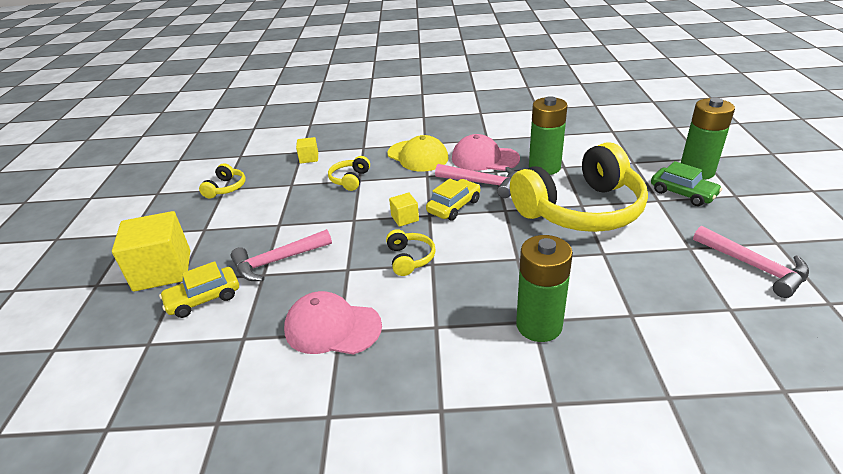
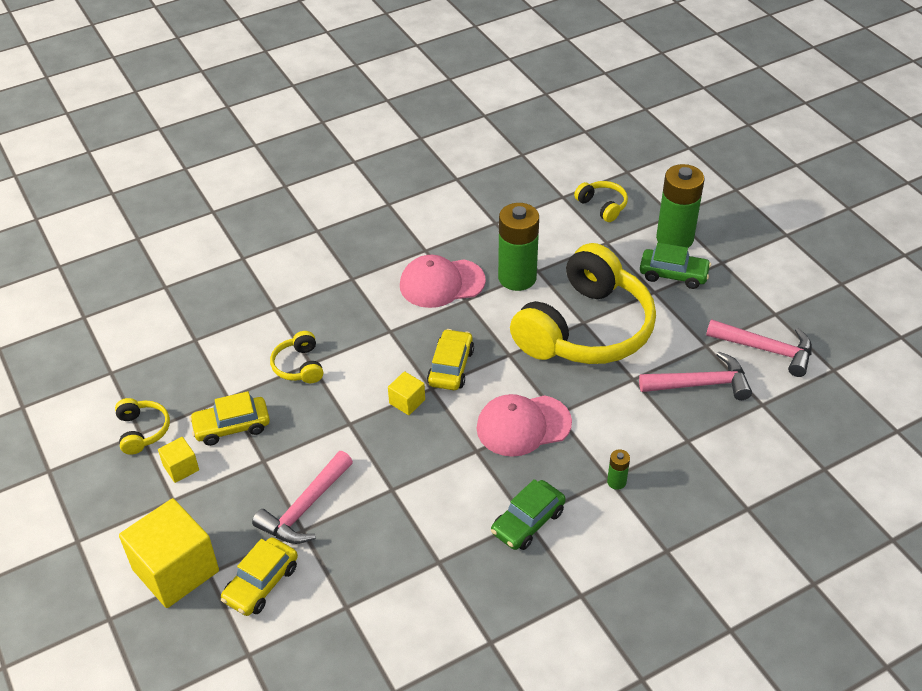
camera: 30 degrees left, 10 degrees up
pink cap [284,291,382,355] -> pink cap moved to [476,394,572,457]
yellow cube [296,137,318,164] -> yellow cube moved to [158,437,199,483]
yellow headphones [386,229,436,276] -> yellow headphones moved to [574,181,628,222]
yellow cap [387,135,449,172] -> none
pink hammer [435,164,516,198] -> pink hammer moved to [639,352,752,400]
green battery [516,235,573,342] -> green battery [607,449,630,490], size x0.43
none -> yellow car [189,391,270,446]
none -> green car [491,479,566,550]

